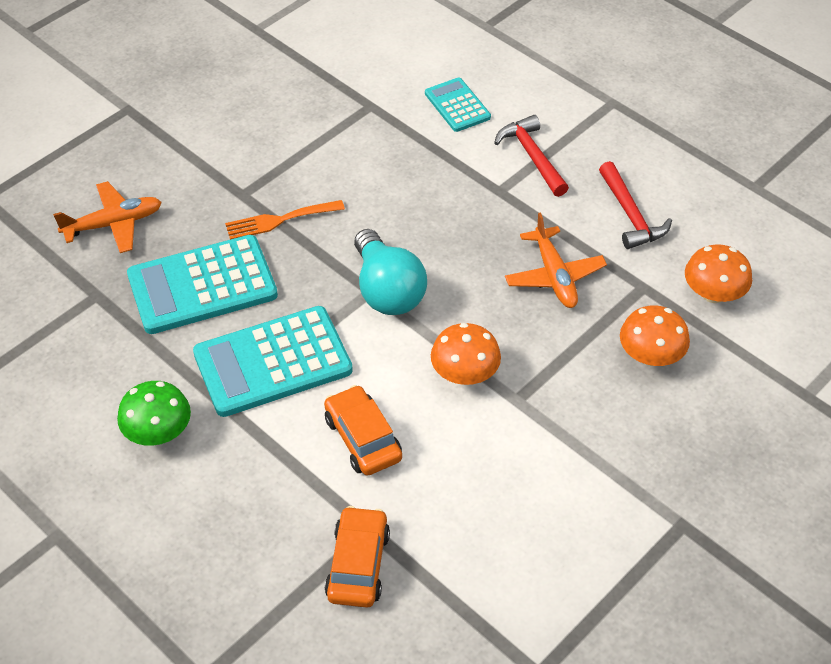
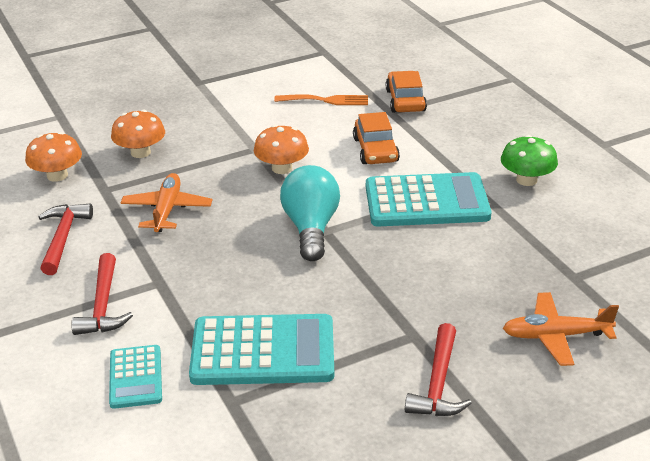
camera: 160 degrees left, 15 degrees down
turquoise calculator [127,235,278,334] -> turquoise calculator moved to [189,314,334,385]
orange fork [225,200,345,240] -> orange fork moved to [274,94,368,105]
orange car [325,506,390,608] -> orange car turned 150 degrees clockwise [386,71,427,113]
none -> red hammer [405,323,472,416]

